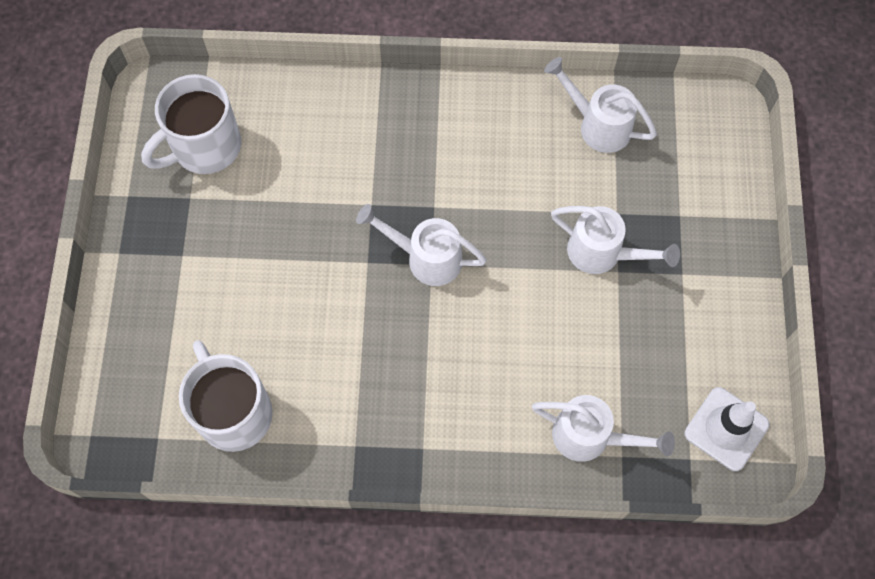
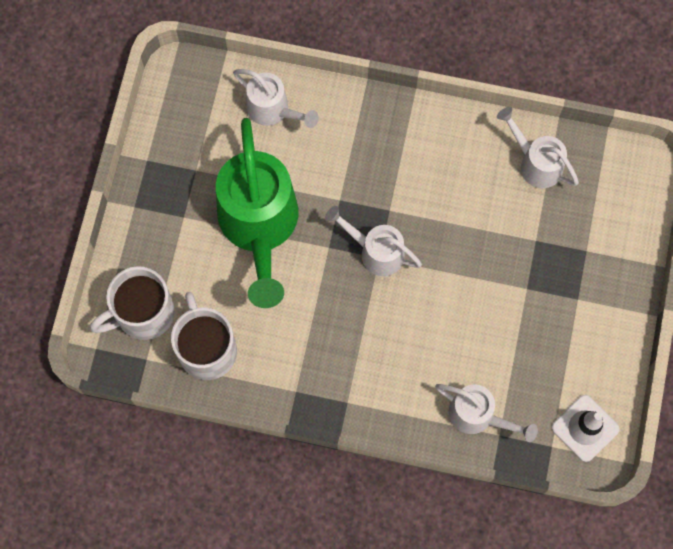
camera: 10 degrees right, 5 degrees up
white mug [141,74,241,174] -> white mug moved to [90,266,175,340]
white watering can [551,206,680,274] -> white watering can moved to [233,69,319,128]
none -> green watering can [216,118,298,308]

